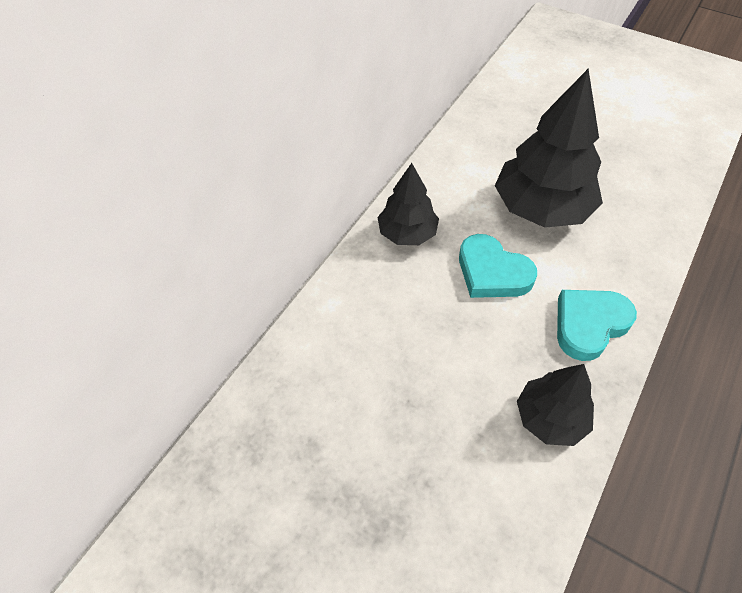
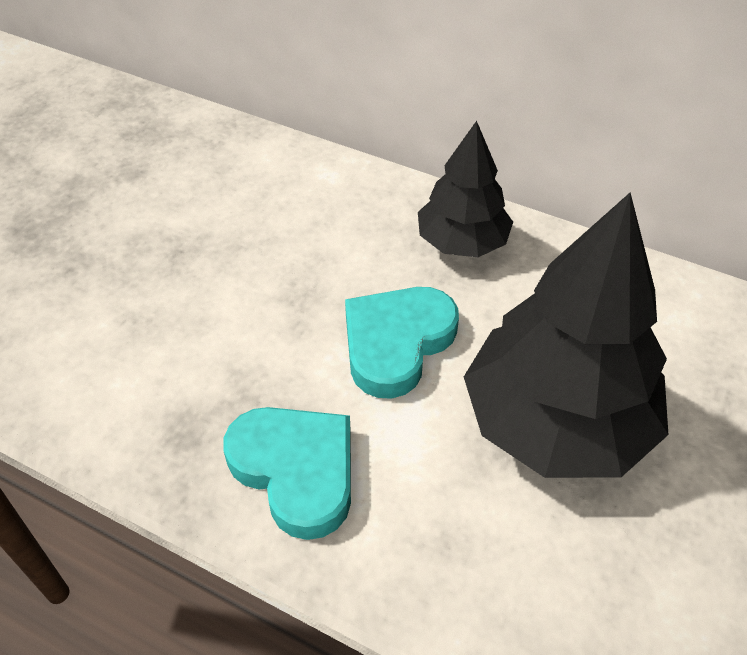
camera: 85 degrees right, 5 degrees down
black tree [517,364,594,446] -> none

